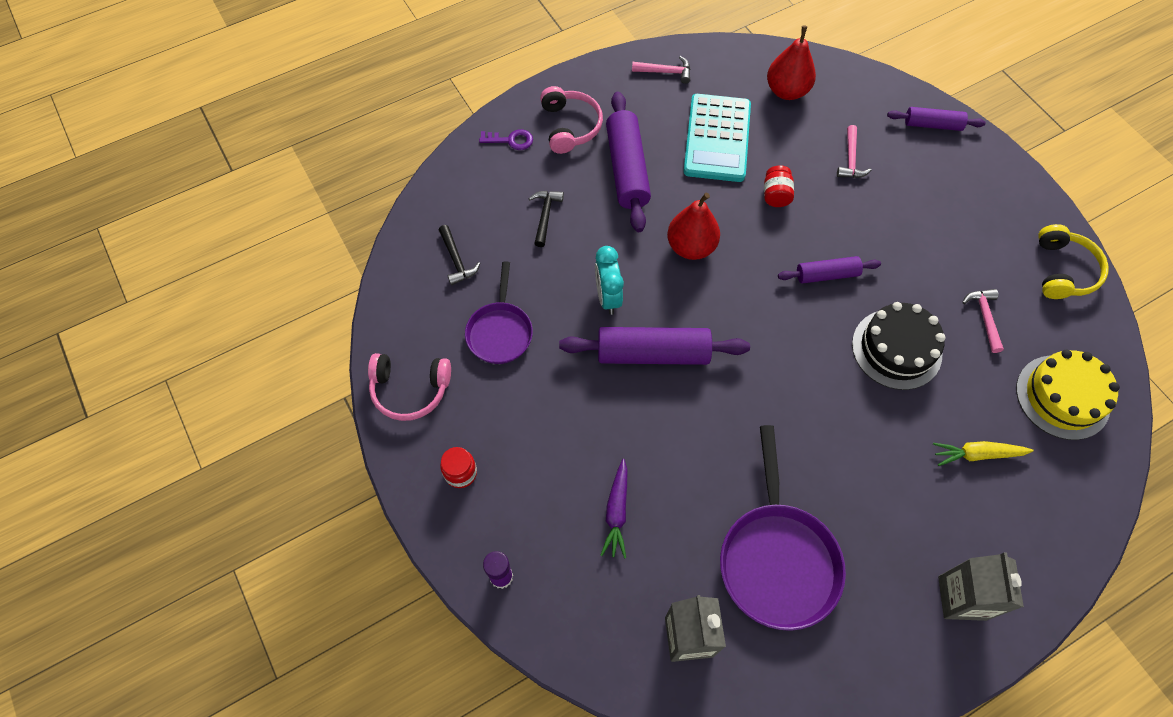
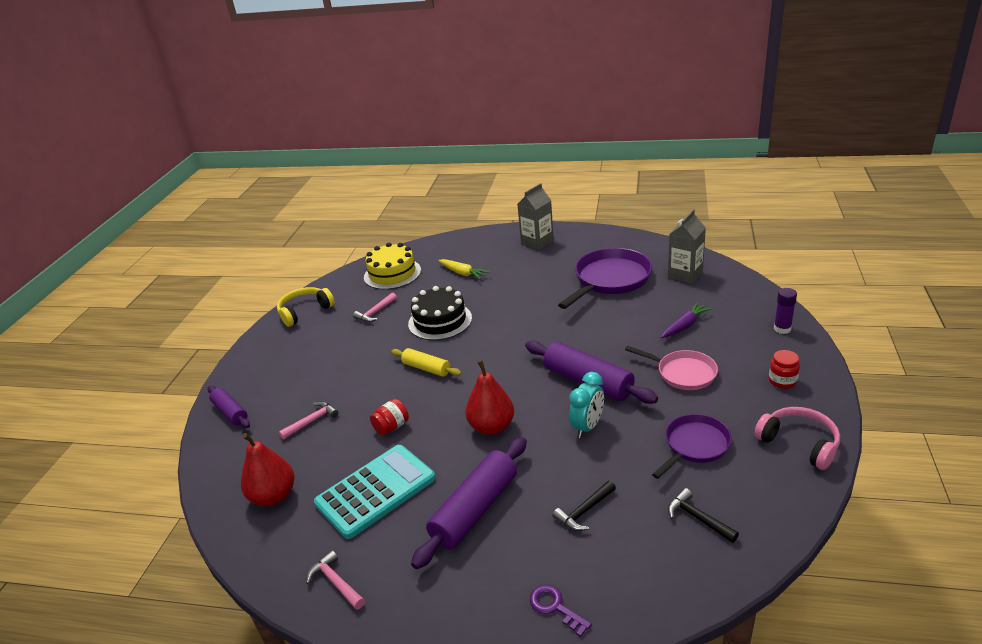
camera: 135 degrees left, 30 degrees down
black hammer [439,225,480,285] -> black hammer turned 60 degrees counterclockwise [668,488,739,543]
pink headphones [540,86,603,154] -> none
purple rolling pin [778,256,881,284] -> yellow rolling pin [391,348,462,377]
none -> pink pan [625,346,718,390]

